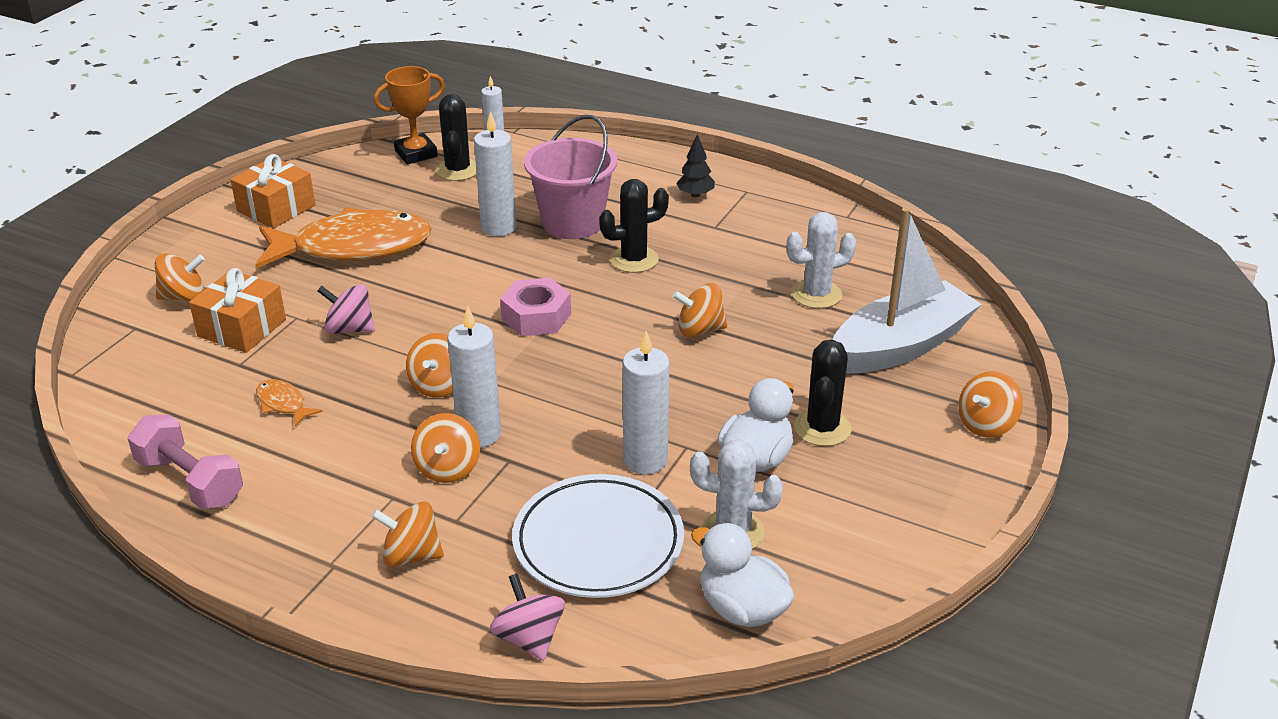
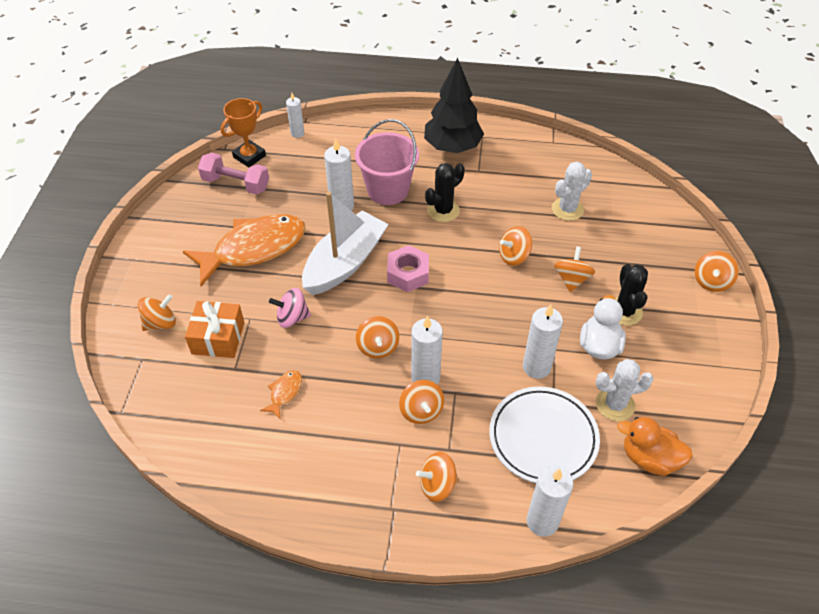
camera: 20 degrees left, 15 degrees up
pink dumbbell [127,414,243,509] -> pink dumbbell moved to [198,153,269,194]
orange gift [230,154,315,229] -> none
orange fish [256,379,323,427] -> orange fish turned 90 degrees clockwise [260,370,302,418]
black cactus [436,94,477,181] -> none
pink spinning top [490,573,565,661] -> white candle [527,466,573,537]
black tree [676,134,715,198] -> black tree [424,58,484,153], size x2.29
white duck [691,523,794,627] -> orange duck [617,417,693,476]
white boat [833,207,982,374] -> white boat moved to [302,192,389,295]
none -> orange spinning top [554,246,595,292]

